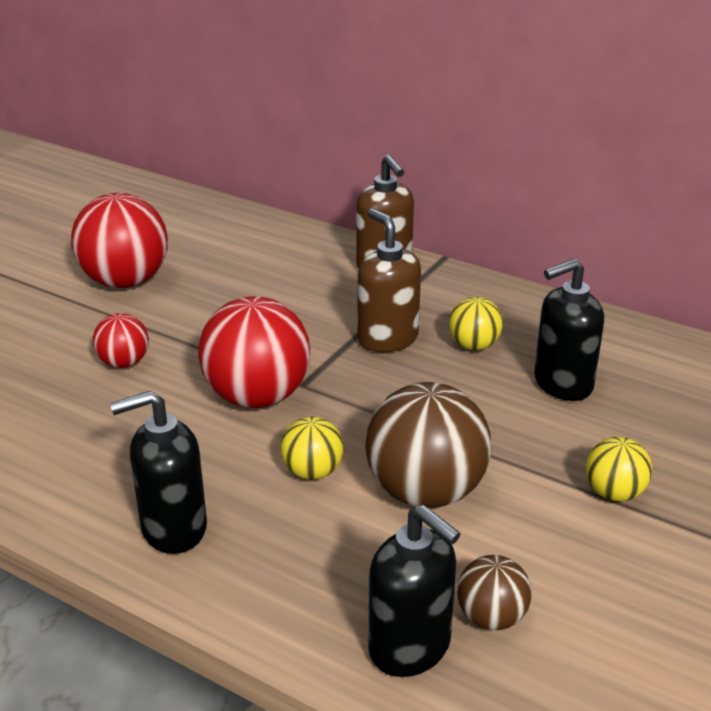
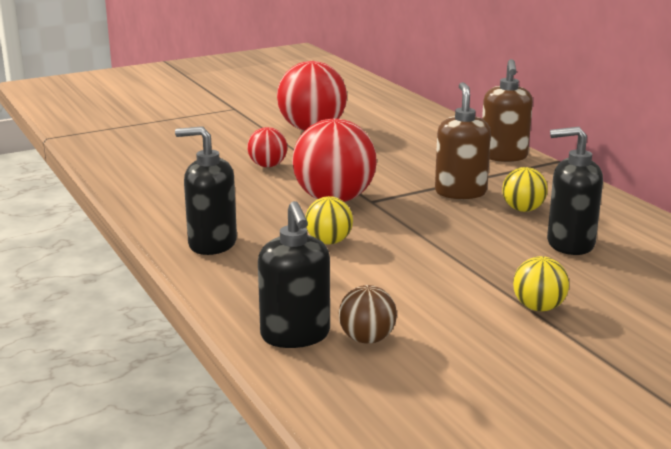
camera: 30 degrees right, 10 degrees down
brown ball [365,382,491,508] -> none

